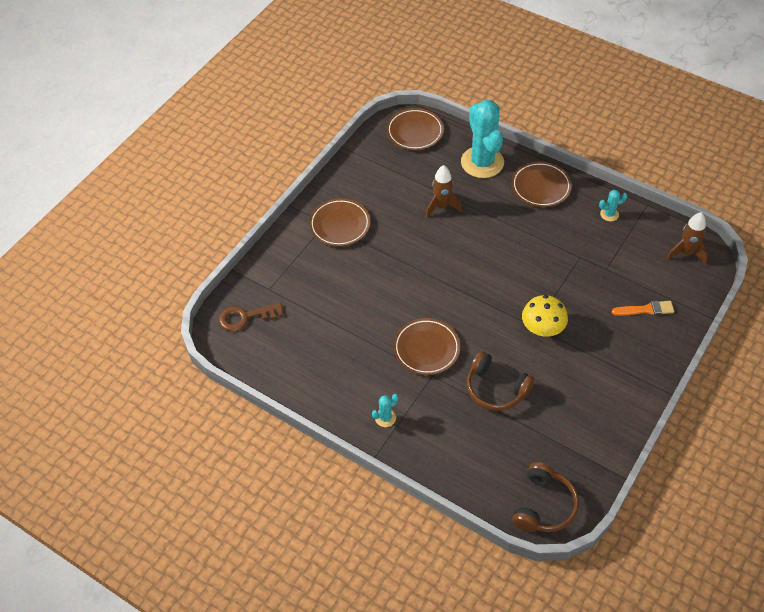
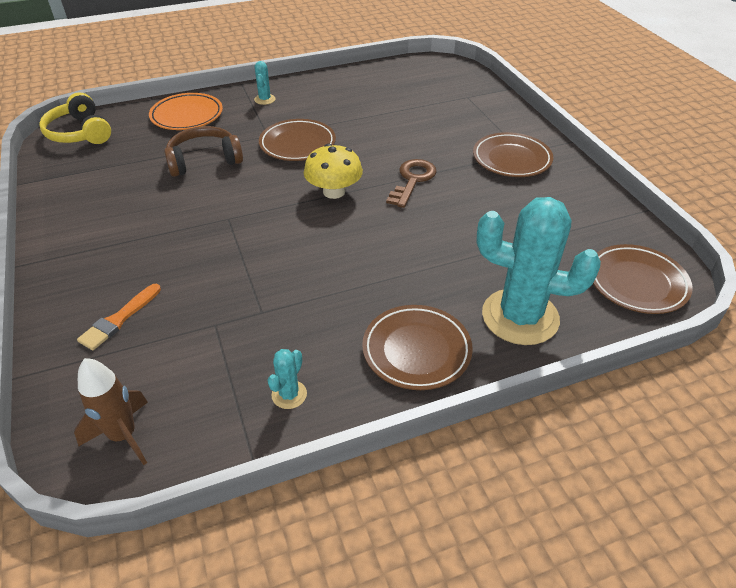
camera: 125 degrees right, 10 degrees down
brown key [219,303,283,331] -> brown key moved to [386,159,437,208]
brown rocket [425,165,462,218] -> none
brown headphones [512,462,579,532] -> yellow headphones [39,92,111,144]
yellow mushroom [522,295,568,337] -> yellow mushroom moved to [304,144,363,199]
none -> orange plate [149,93,223,130]

